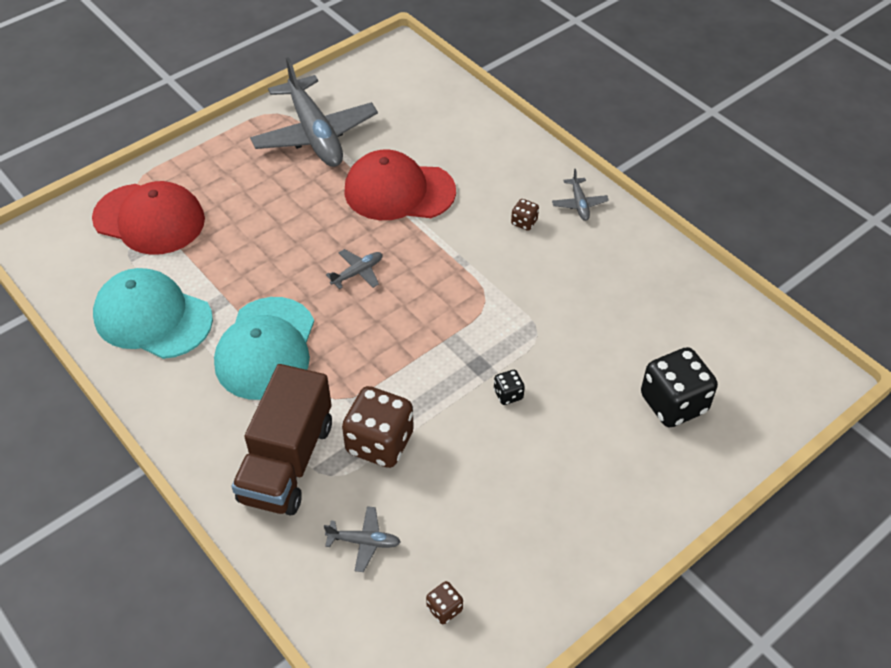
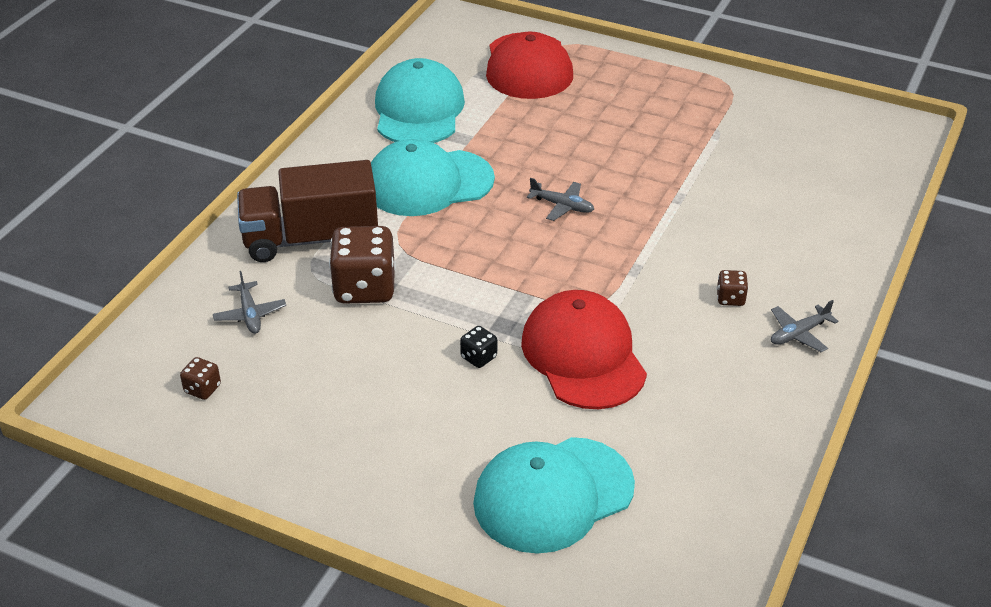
camera: 65 degrees right, 10 degrees down
grey plane [250,57,378,167] -> none
red cap [344,150,456,220] -> red cap moved to [521,290,647,409]
black dice [641,347,718,427] -> turquoise cap [473,437,635,554]

